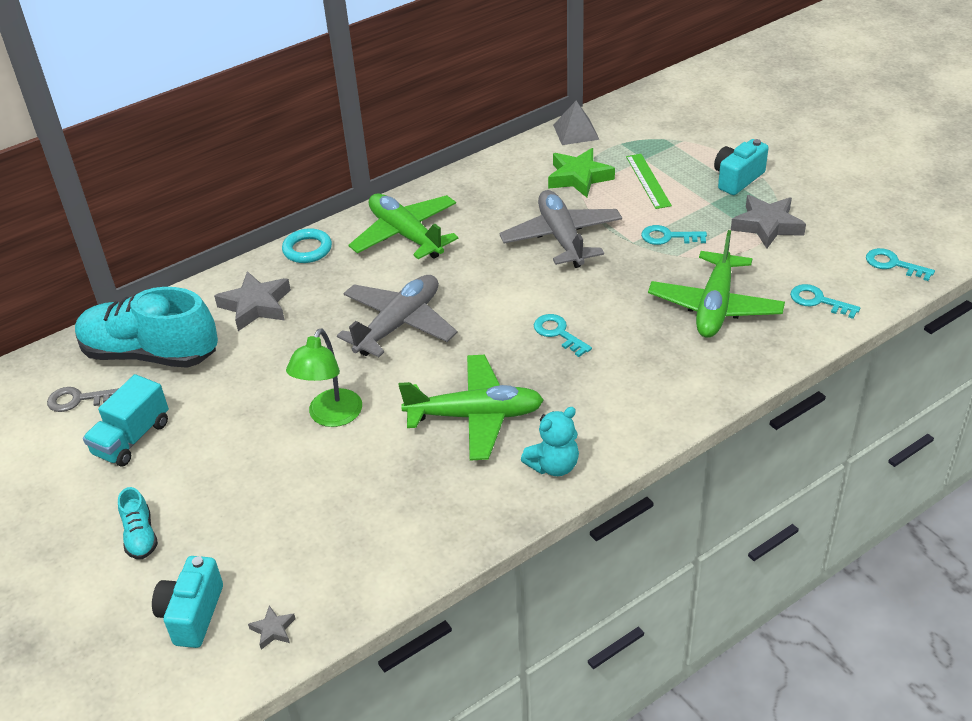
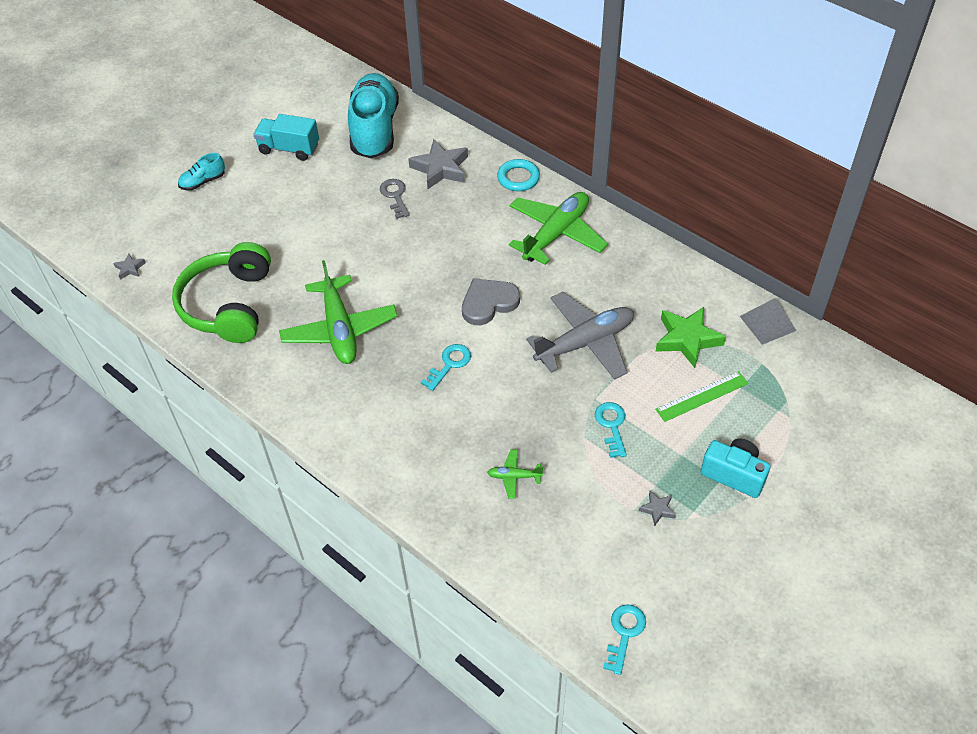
camera: 75 degrees right, 10 degrees up
grey key [47,387,119,412] -> grey key moved to [380,179,410,219]
turquoise camera [152,556,223,648] -> none
green lamp [286,328,362,427] -> none
grey plane [337,275,457,357] -> none
turquoise teddy bear [521,407,579,476] -> none
green plane [648,230,785,338] -> green plane [487,449,543,499], size x0.44
grey star [731,195,806,249] -> grey star [639,491,676,526], size x0.48
turquoise key [790,284,860,319] -> none
none -> green headphones [172,242,271,343]
none -> grey heart [462,278,520,325]

